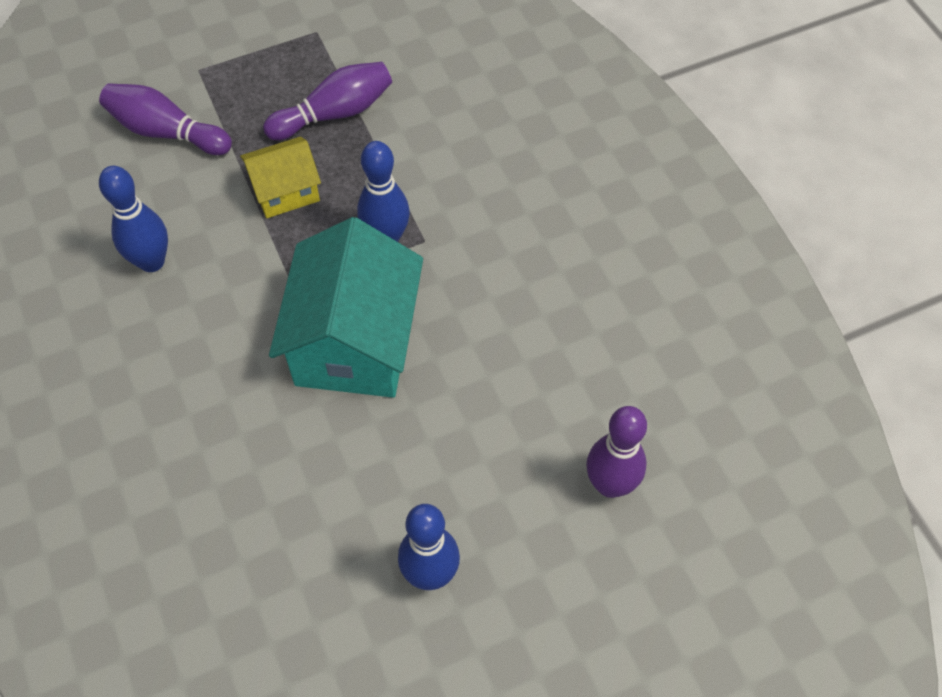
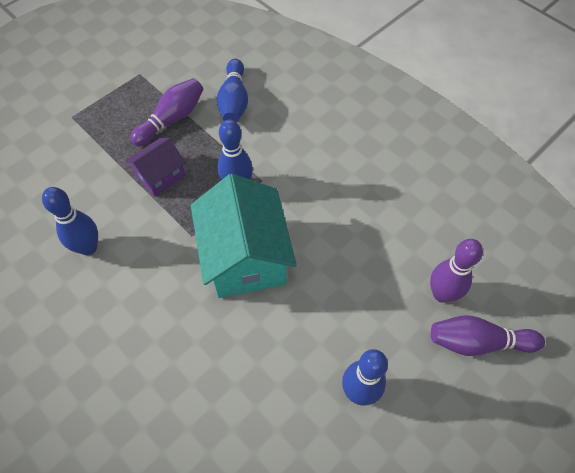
camera: 20 degrees left, 0 degrees up
purple bowling pin [99,83,232,155] -> purple bowling pin moved to [431,315,545,356]
yellow house [240,137,321,218] -> purple house [125,138,186,196]
none -> blue bowling pin [217,58,248,123]

